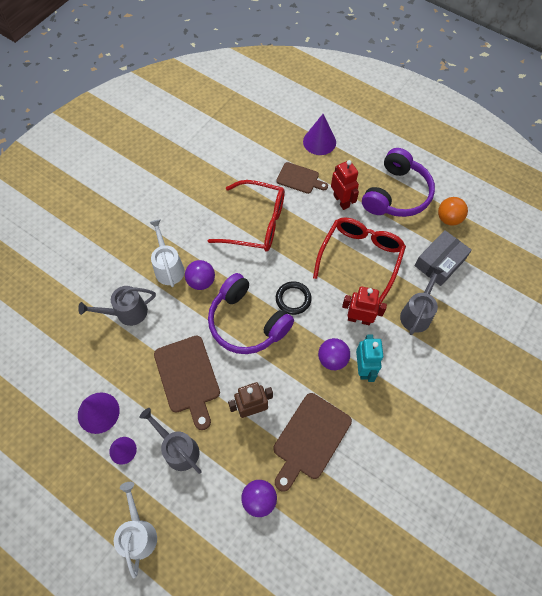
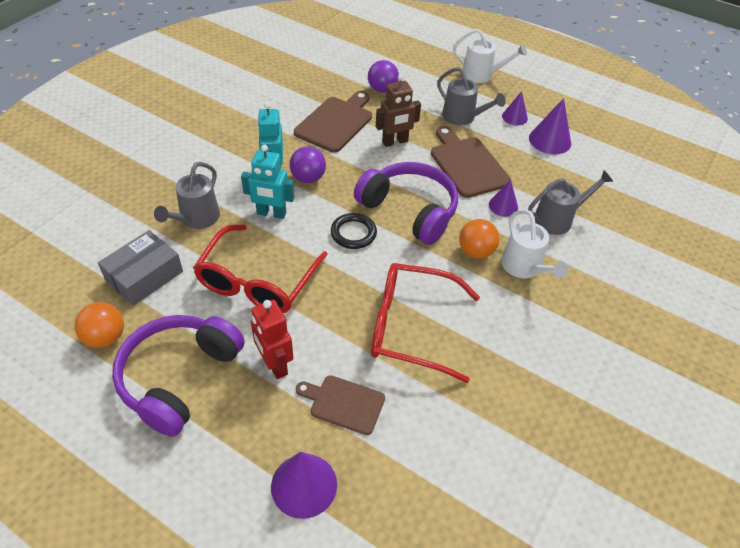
camera: 175 degrees right, 15 degrees down
white watering can [114,482,157,579] -> white watering can turned 60 degrees counterclockwise [453,29,527,83]
purple ball [185,260,215,290] -> orange ball [459,219,499,259]
red robot [342,286,387,325] -> turquoise robot [241,145,294,219]
none -> purple cone [489,180,518,217]

